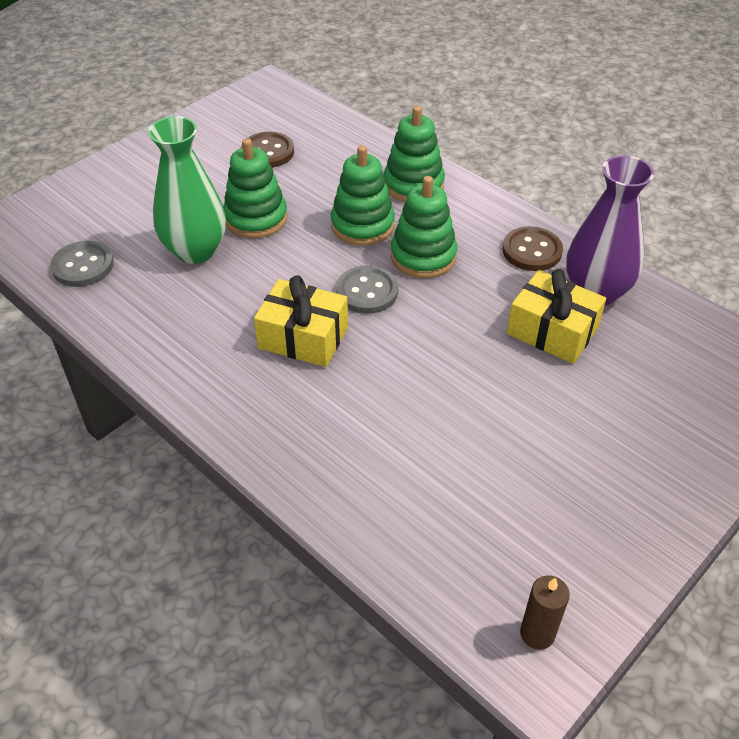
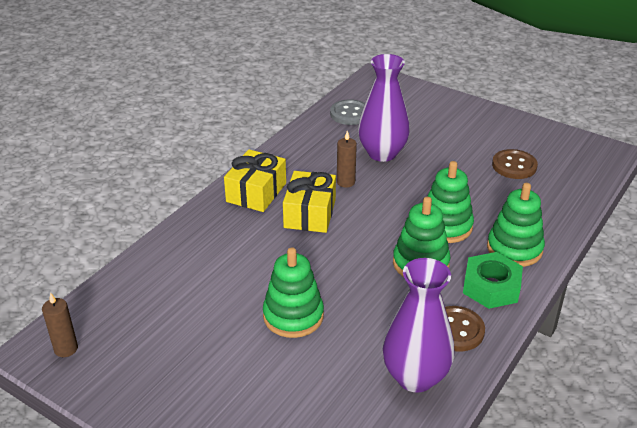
camera: 80 degrees right, 10 degrees down
green vase [148,116,226,264] -> purple vase [358,54,410,162]
green stacking toy [223,138,287,238] -> green stacking toy moved to [263,247,324,338]
grey button [336,265,398,314] -> none
yellow gift [507,269,606,364] -> yellow gift moved to [224,149,286,212]
none -> brown candle [337,131,357,188]
none -> green nut [463,252,523,309]

